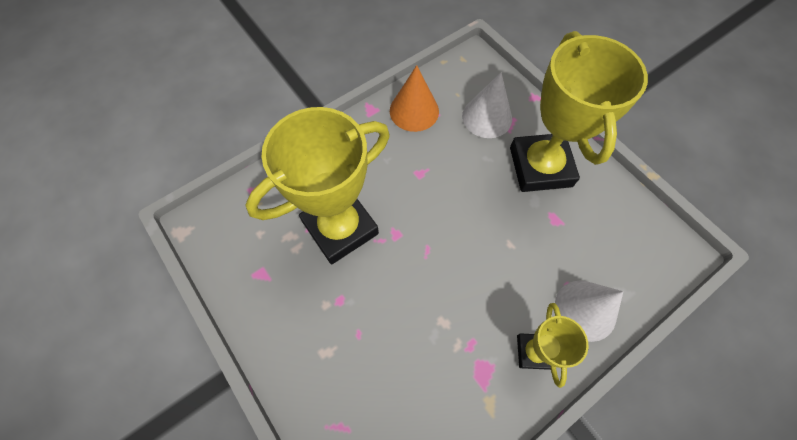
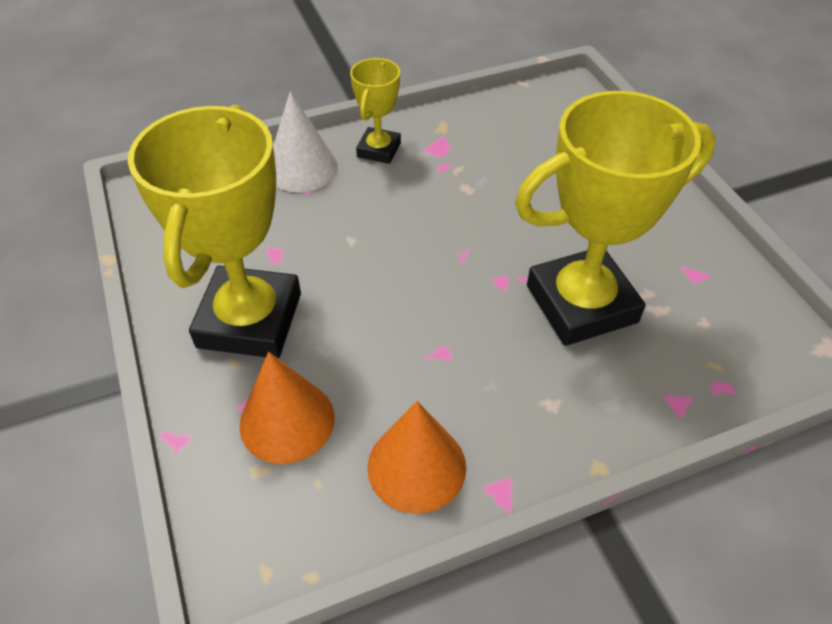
camera: 165 degrees left, 15 degrees down
white cone [462,72,512,138] -> orange cone [240,352,335,464]

